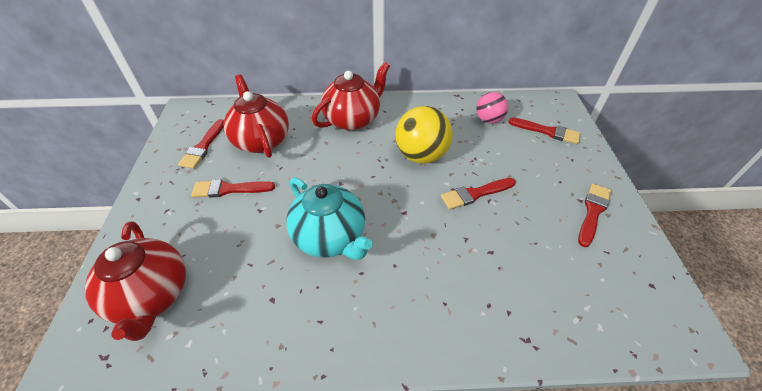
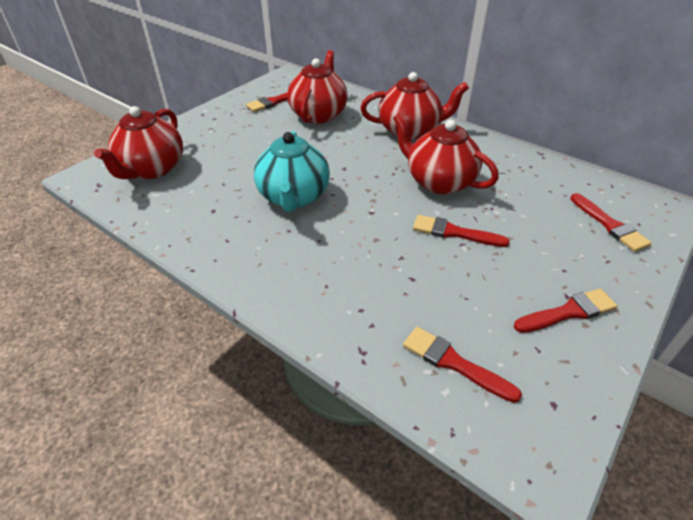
camera: 40 degrees right, 5 degrees down
red brush [191,179,275,198] -> red brush moved to [403,327,522,403]
yellow ball [395,106,453,164] -> red teapot [393,113,499,195]
pink ball [476,92,508,124] -> none

